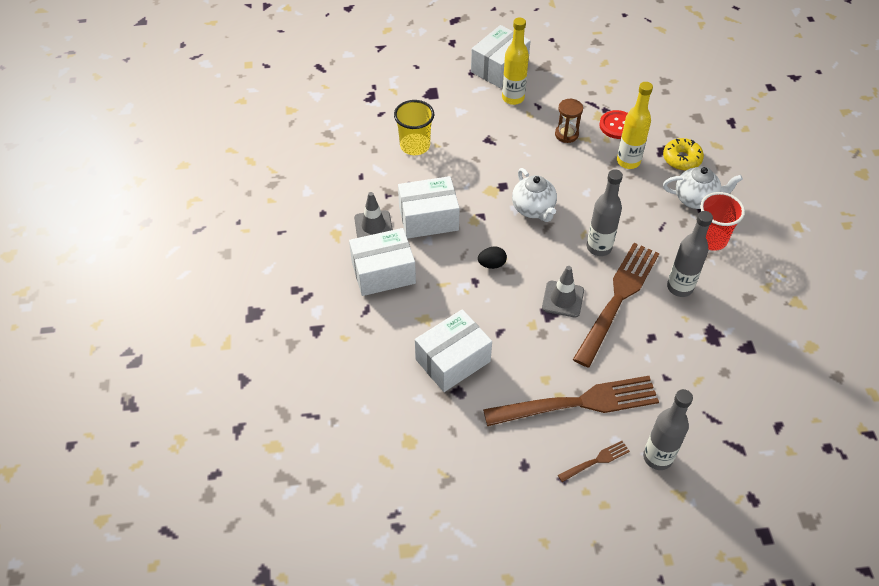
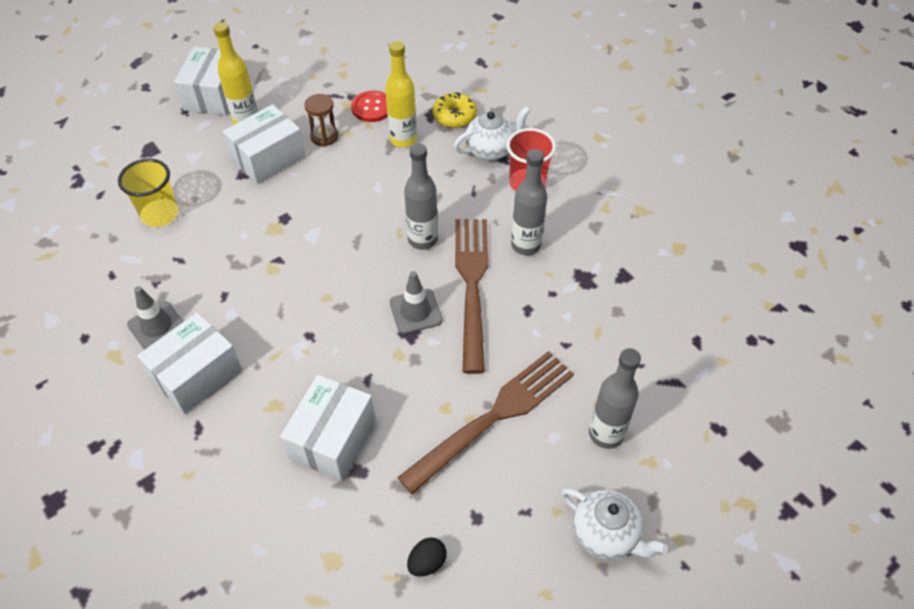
camera: 30 degrees left, 0 degrees up
white box [398,176,460,239] -> white box moved to [223,104,306,184]
black egg [478,246,507,269] -> black egg moved to [407,537,447,577]
white teapot [512,168,557,222] -> white teapot moved to [561,488,668,560]
brown fork [558,441,630,482] -> none

